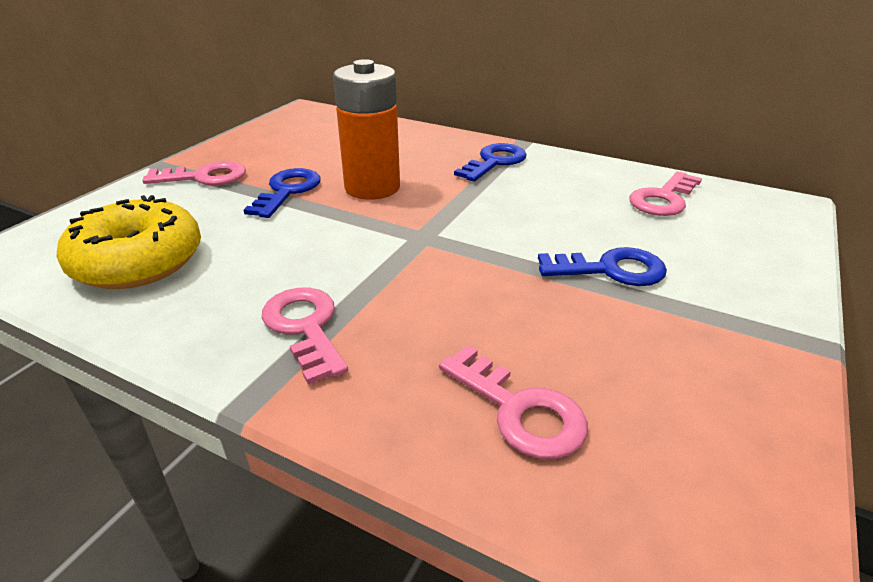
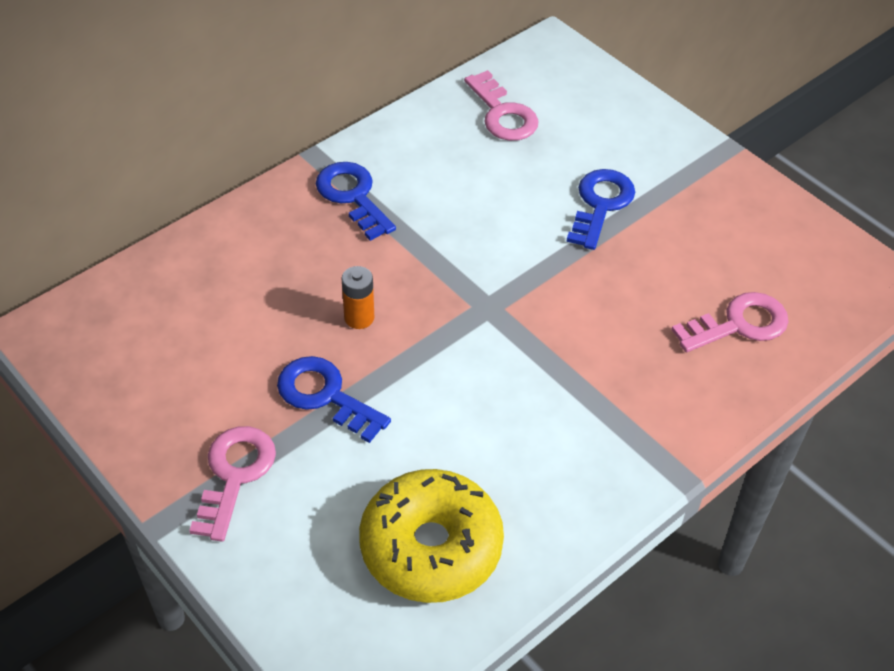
camera: 70 degrees left, 15 degrees up
pink key [262,288,348,385] -> none
orange battery [333,59,400,200] -> orange battery [342,266,374,329], size x0.45

